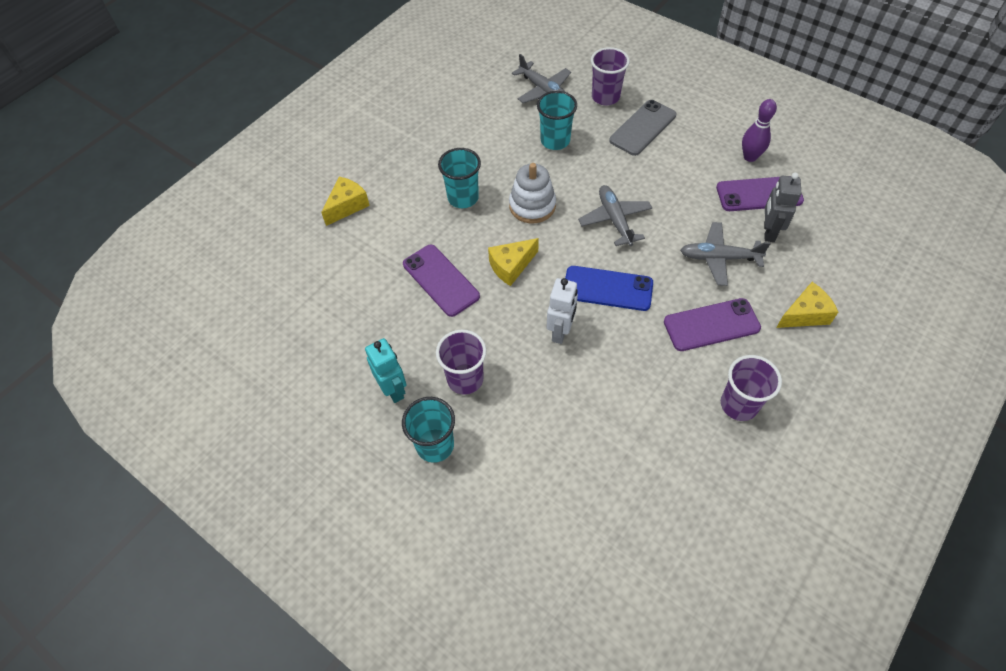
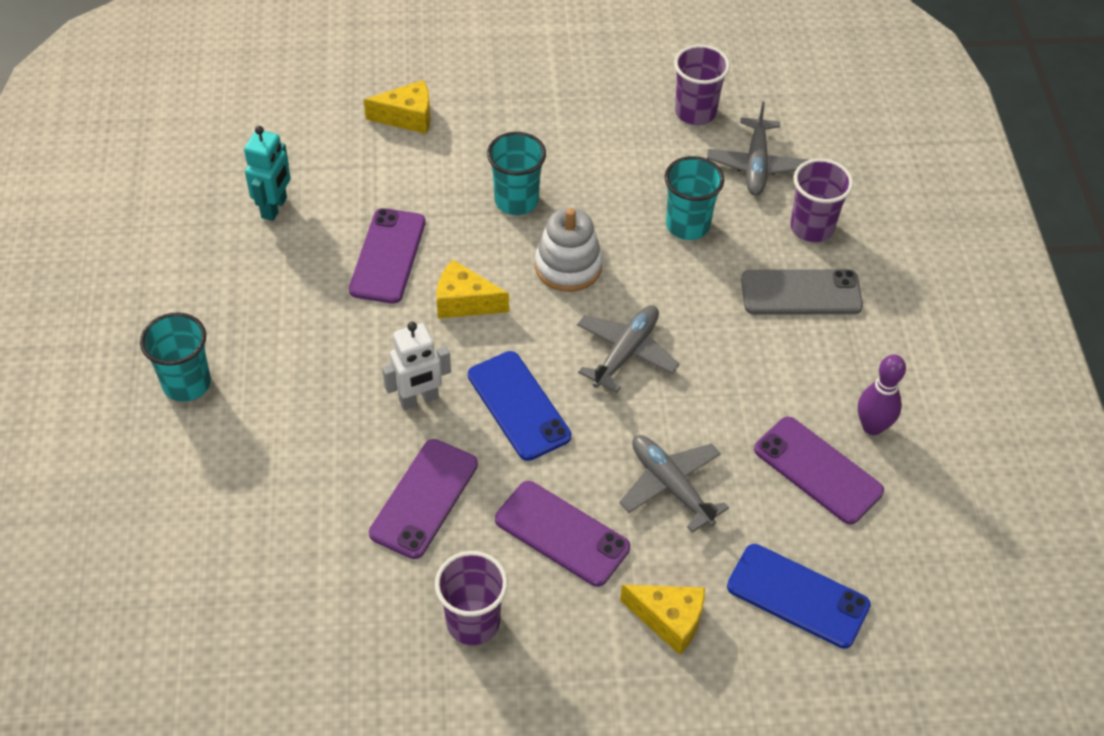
camera: 45 degrees right, 5 degrees down
turquoise robot [365,338,407,403] -> turquoise robot moved to [244,126,291,221]
purple cup [436,330,486,395] -> purple cup moved to [674,44,730,125]
grey robot [764,173,801,242] -> none
none -> purple phone [369,439,478,559]
none -> blue phone [727,544,871,649]

